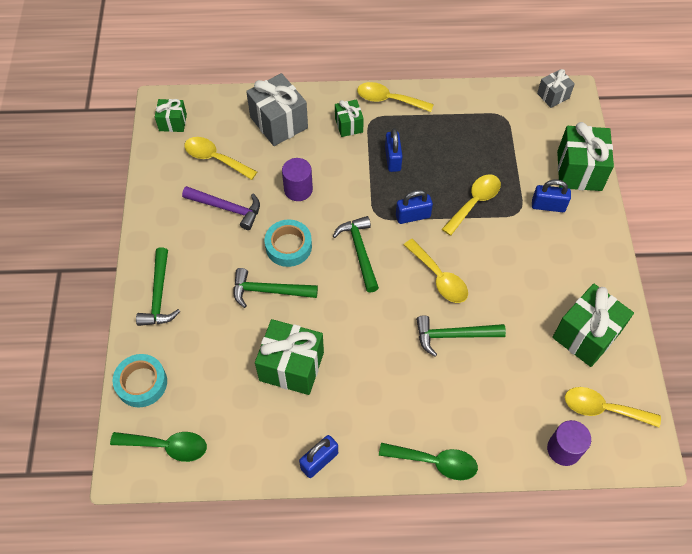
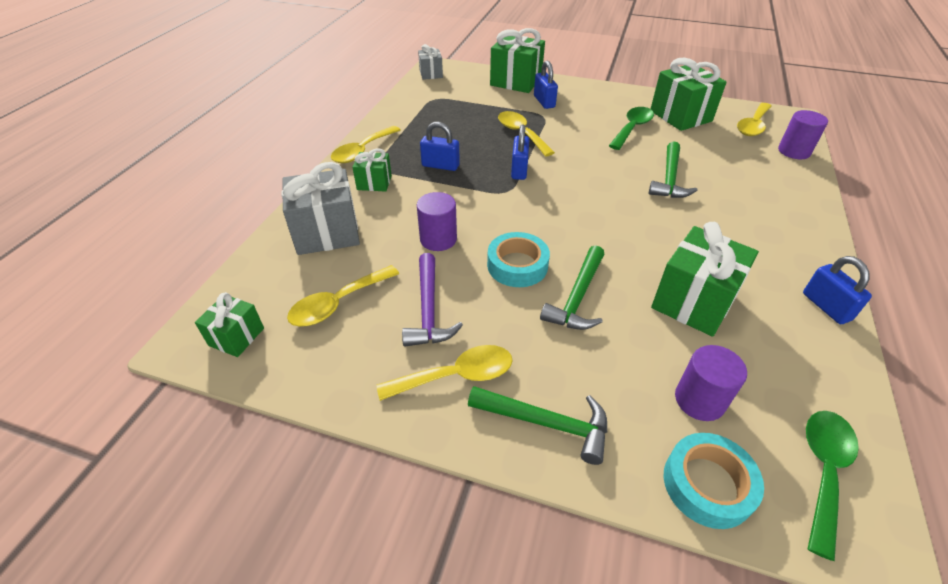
camera: 70 degrees left, 15 degrees down
purple hammer [182,186,260,230] -> purple hammer turned 135 degrees clockwise [402,253,463,347]
green hammer [333,216,379,293] -> none
green spoon [379,443,478,480] -> green spoon moved to [609,107,654,150]
yellow spoon [404,239,468,303] -> yellow spoon moved to [376,345,512,401]
blue padlock [532,180,571,212] -> blue padlock turned 45 degrees counterclockwise [534,61,558,109]
none -> purple cylinder [675,345,747,421]

